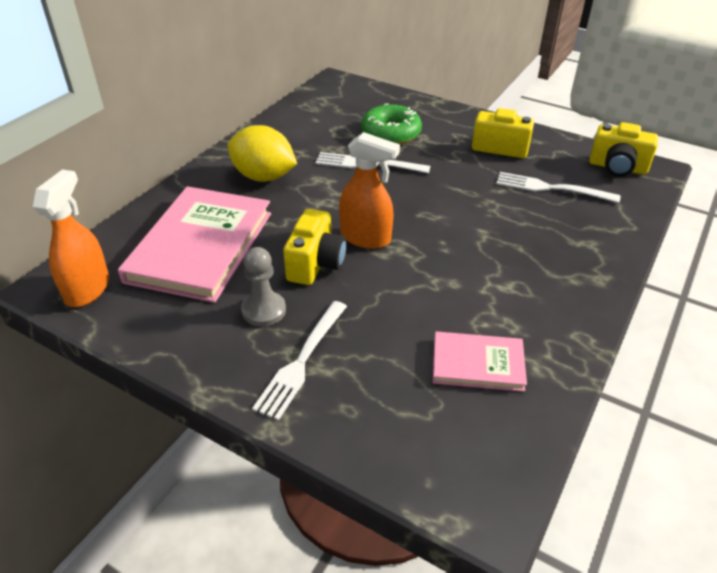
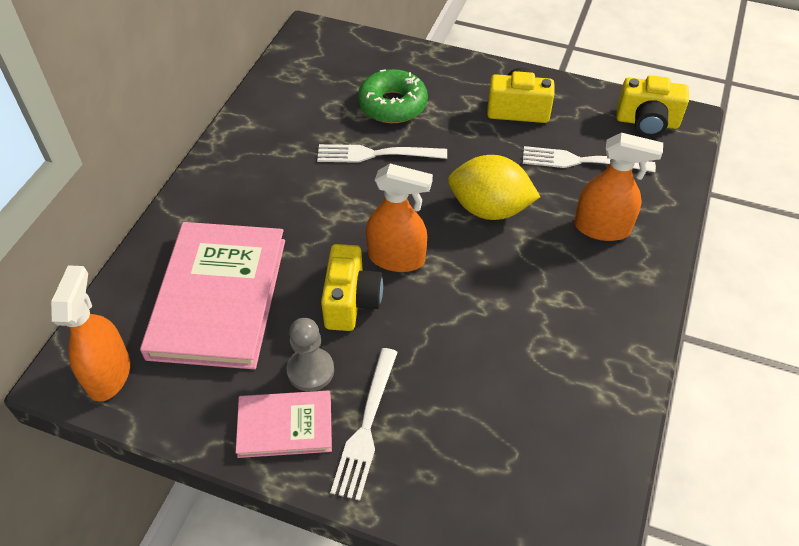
camera: 10 degrees left, 10 degrees up
yellow lemon [227,125,297,182] -> yellow lemon moved to [448,155,540,220]
pink book [433,331,527,392] -> pink book moved to [236,391,332,458]
none -> orange spray bottle [574,133,663,241]

